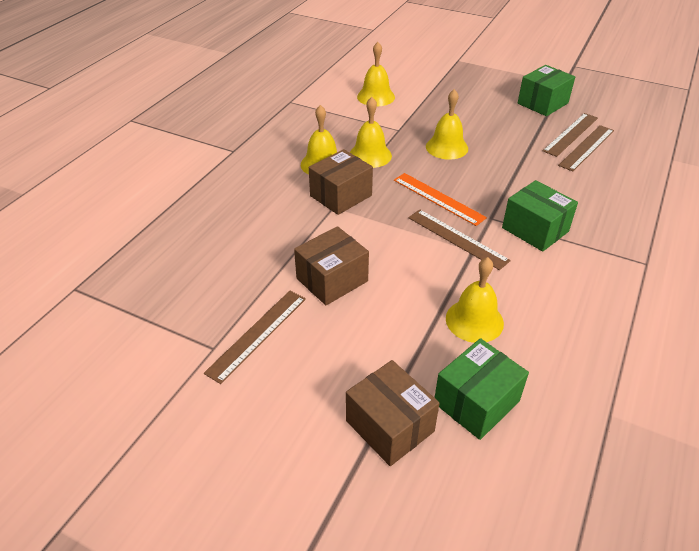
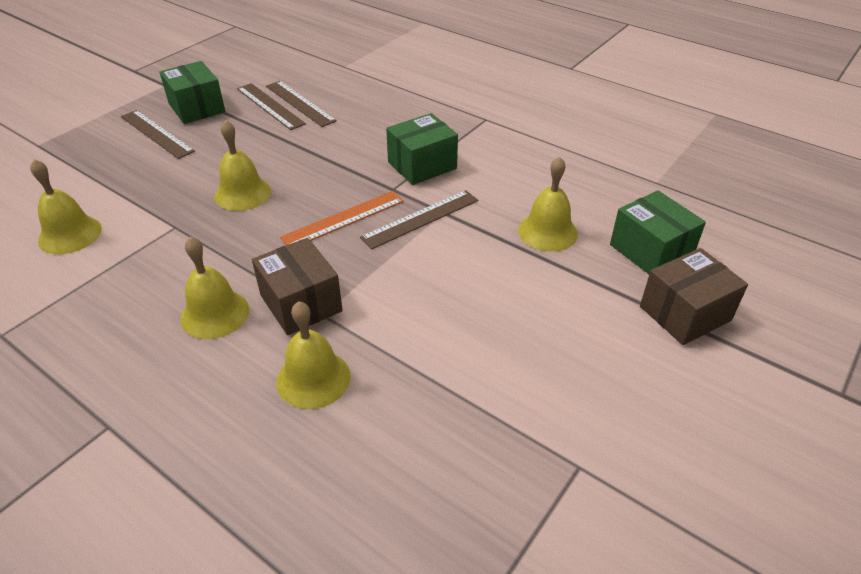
camera: 80 degrees left, 0 degrees up
brown ruler [204,291,306,384] -> brown ruler moved to [121,110,195,159]
brown box [294,226,369,305] -> none
yellow bell [350,97,392,168] -> yellow bell moved to [276,301,350,409]

